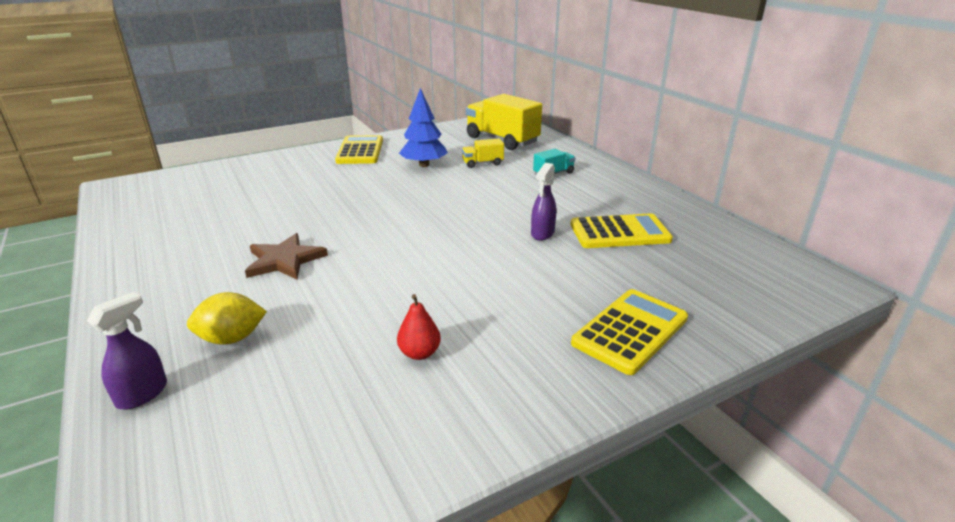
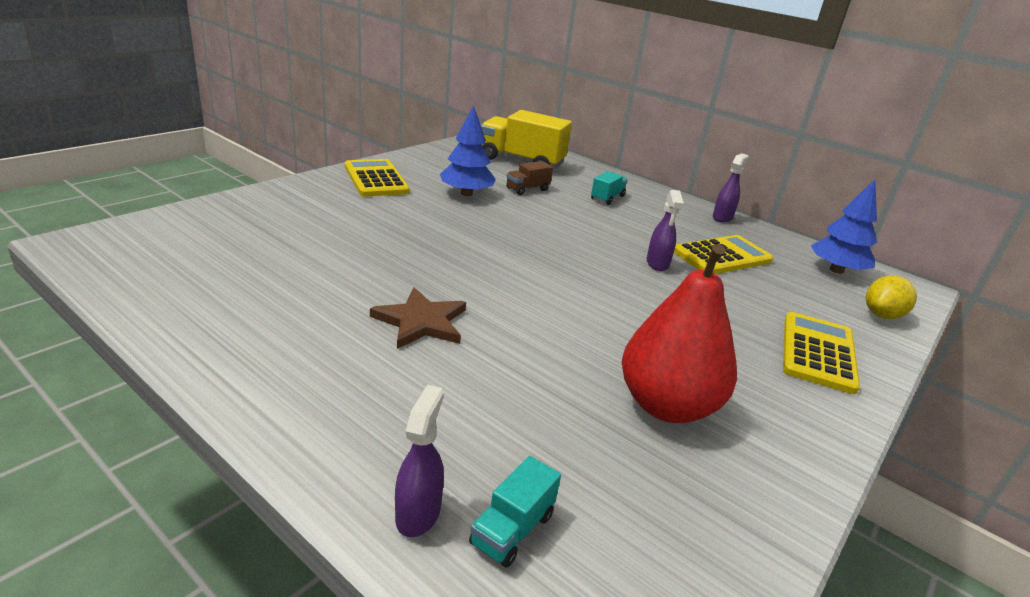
camera: 25 degrees left, 0 degrees up
yellow lemon [187,292,267,345] -> yellow lemon moved to [866,275,917,319]
red pear [397,294,441,360] -> red pear [622,244,737,423], size x2.34
yellow truck [462,139,504,168] -> brown truck [506,161,553,195]
none -> turquoise truck [469,456,561,567]
none -> purple spray bottle [713,153,749,223]
none -> blue tree [811,179,877,274]

